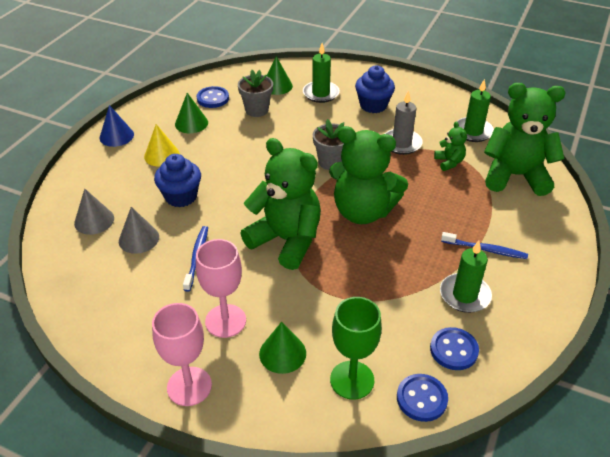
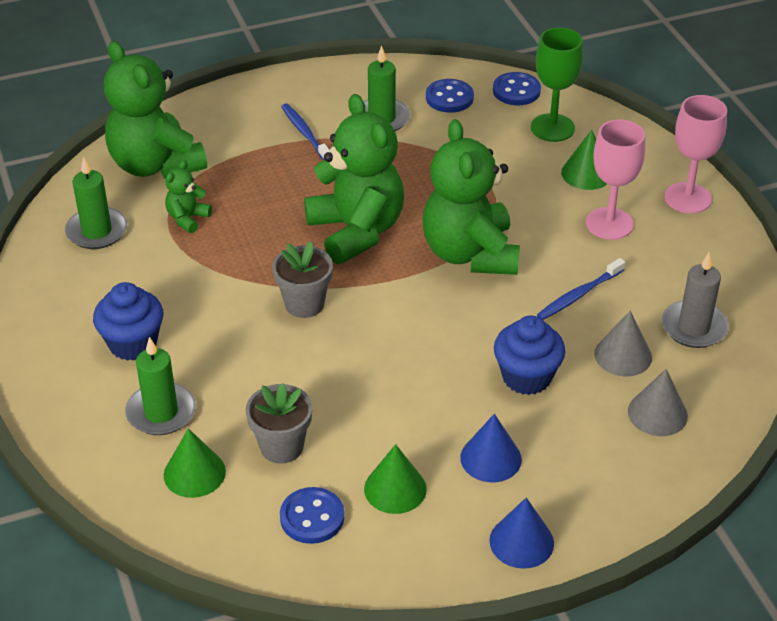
camera: 135 degrees left, 0 degrees up
yellow cone [144,124,180,167] -> blue cone [460,414,522,482]
grey candle [385,90,423,155] -> grey candle moved to [662,252,729,348]

